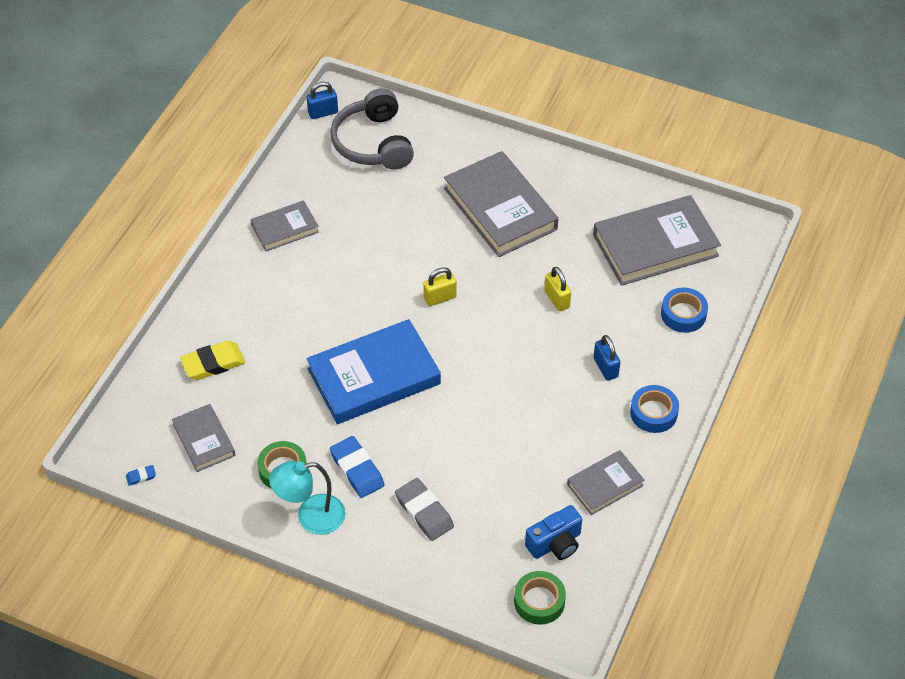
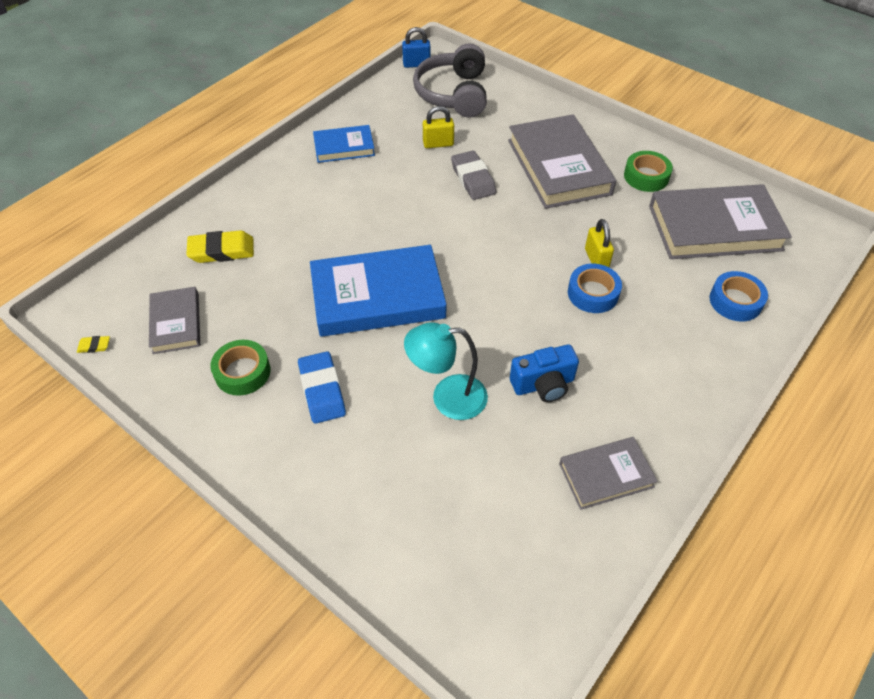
camera: 15 degrees right, 0 degrees up
blue eraser [126,465,156,486] -> yellow eraser [77,336,110,353]
grey book [251,200,319,251] -> blue book [313,125,375,163]
turquoise lamp [269,461,346,535] -> turquoise lamp moved to [404,322,488,420]
grey eraser [395,478,454,541] -> grey eraser moved to [451,150,496,200]
yellow padlock [423,267,457,306] -> yellow padlock moved to [423,106,454,148]
green tape [514,571,566,624] -> green tape moved to [624,151,673,192]
blue camera [525,505,582,560] -> blue camera moved to [510,344,579,402]
blue padlock [594,335,620,381] -> none
blue tape [630,385,679,433] -> blue tape moved to [568,264,622,313]

